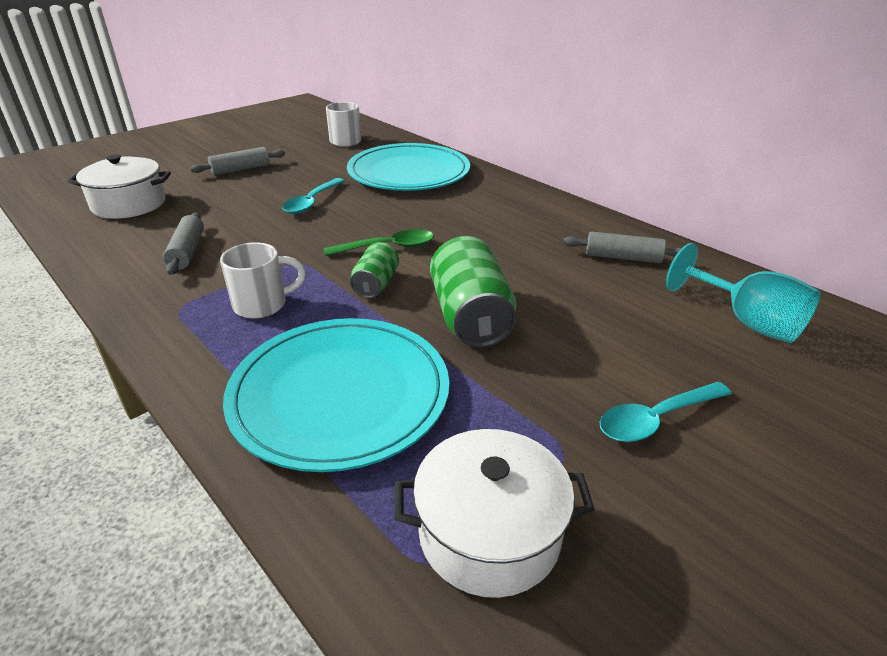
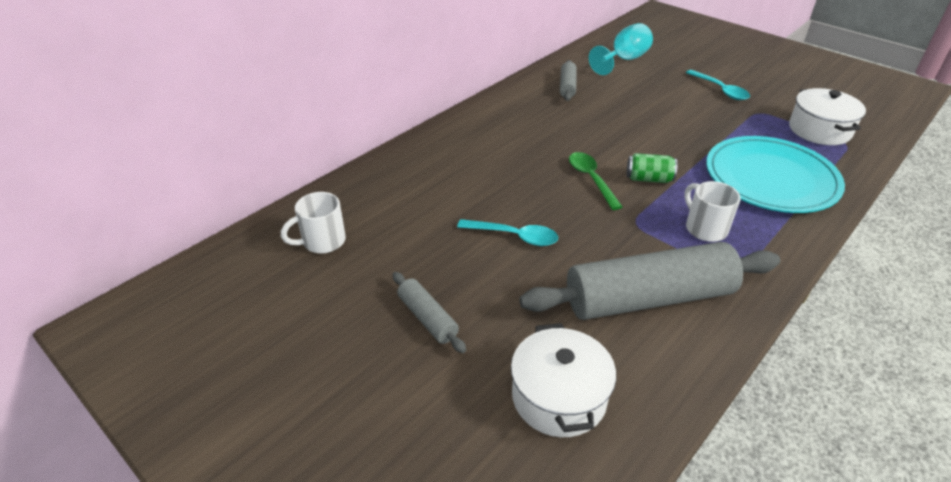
camera: 95 degrees left, 5 degrees up
grey rolling pin [163,213,204,275] -> grey rolling pin [519,242,780,320], size x2.18
turquoise plate [347,143,470,191] -> none
green can [430,236,516,348] -> none

